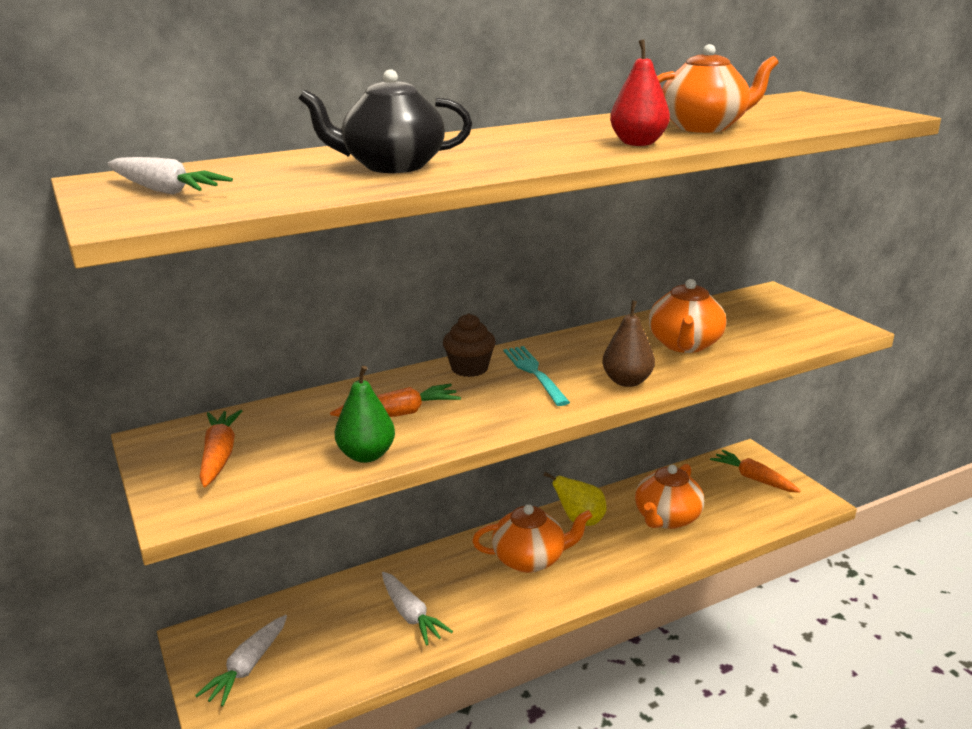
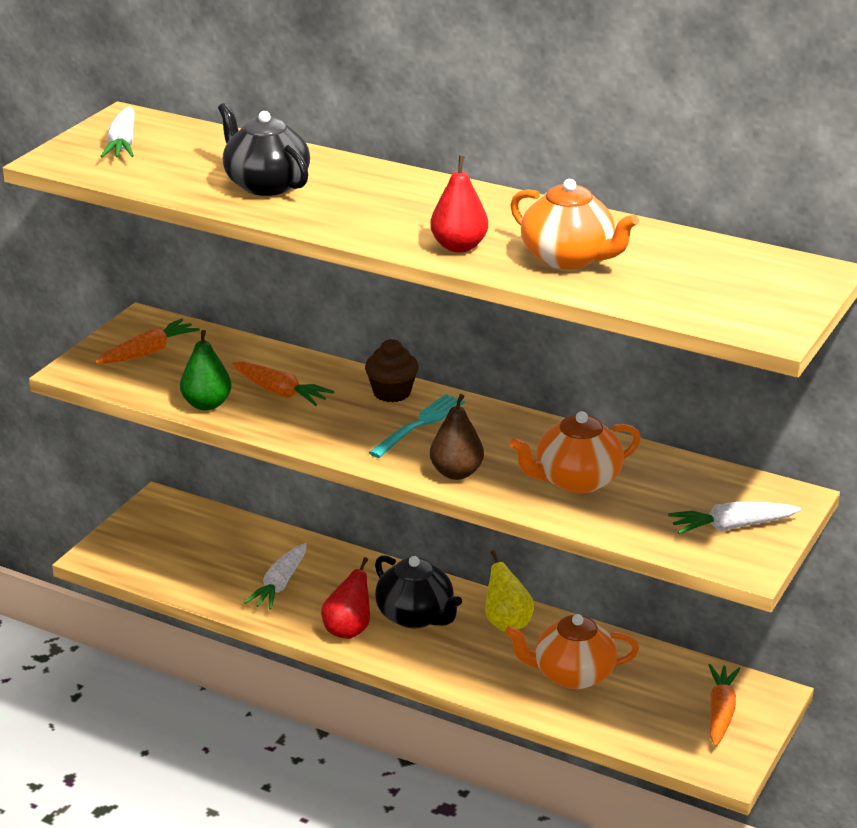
camera: 55 degrees right, 5 degrees up
white carrot [195,615,287,707] -> white carrot moved to [668,502,801,534]
orange teapot [472,504,593,573] -> black teapot [375,555,462,628]
none -> red pear [321,557,370,639]

